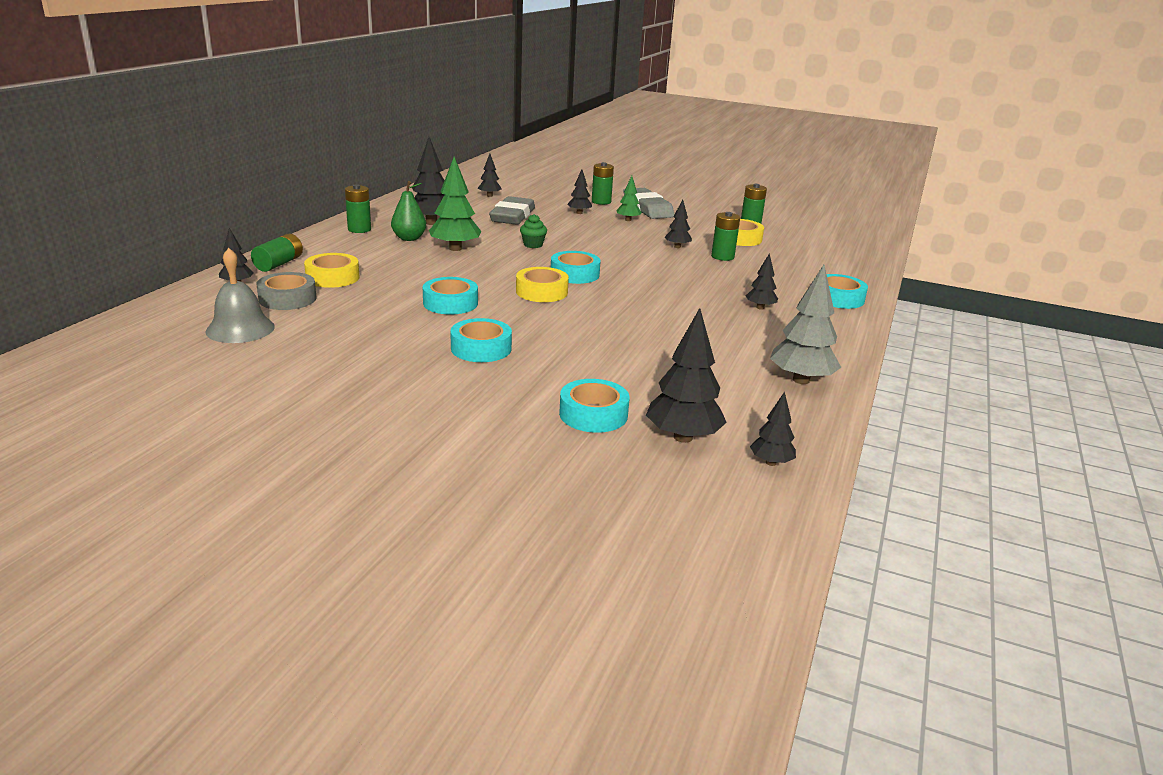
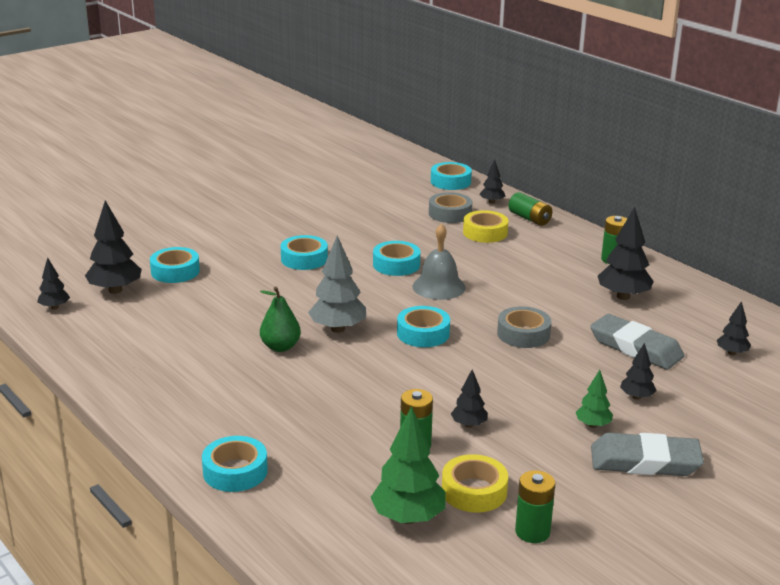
camera: 120 degrees right, 0 degrees up
grey bell [205,248,275,343] -> grey bell moved to [413,223,466,300]
green pear [391,181,426,241] -> green pear moved to [260,287,301,352]
green tree [429,157,482,251] -> green tree moved to [370,406,446,524]
yellow tape [516,267,569,302] -> none
green cupcake [520,214,547,248] -> grey tape [497,306,551,348]
green battery [592,162,614,205] -> none
black tree [746,253,778,310] -> none
grey tree [770,265,841,384] -> grey tree moved to [308,236,366,333]
none -> turquoise tape [431,162,472,190]

